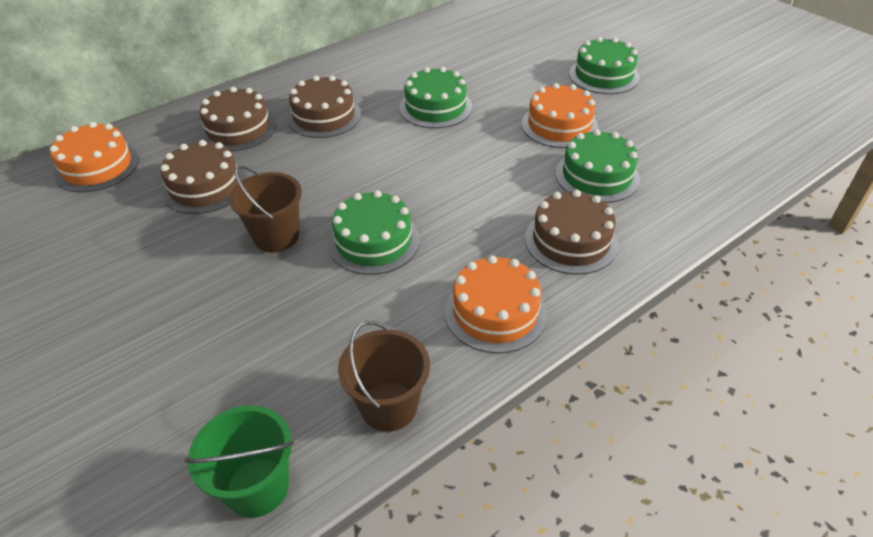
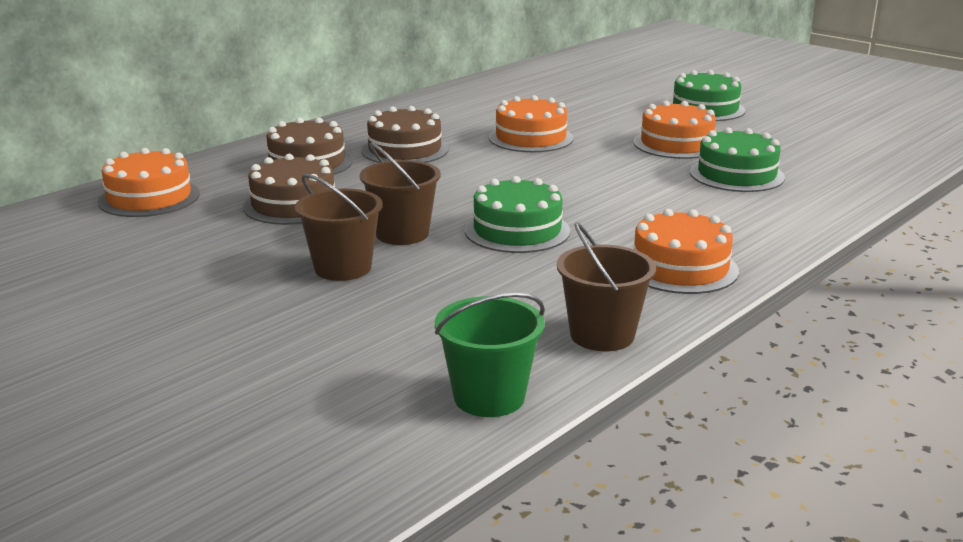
camera: 10 degrees left, 20 degrees down
green cake [399,67,472,128] -> orange cake [489,95,573,152]
brown cake [525,190,619,275] -> none
none -> brown bucket [295,174,383,281]

